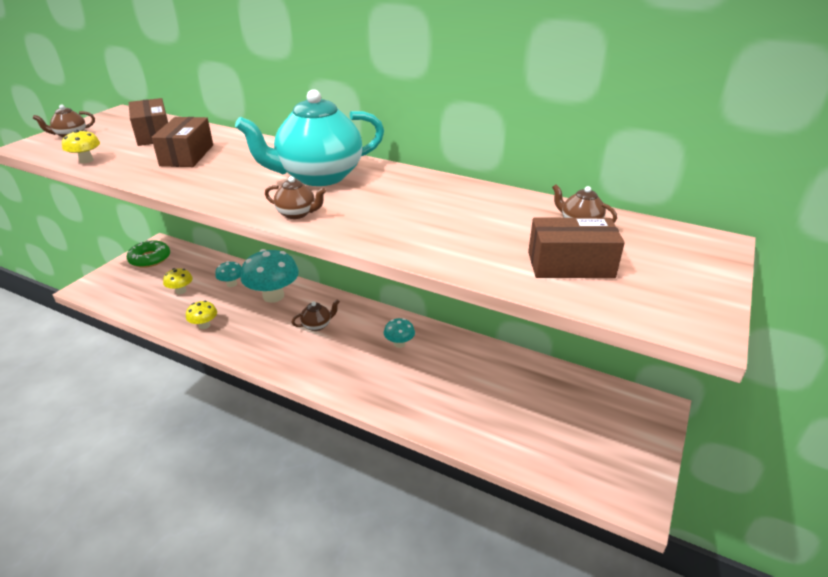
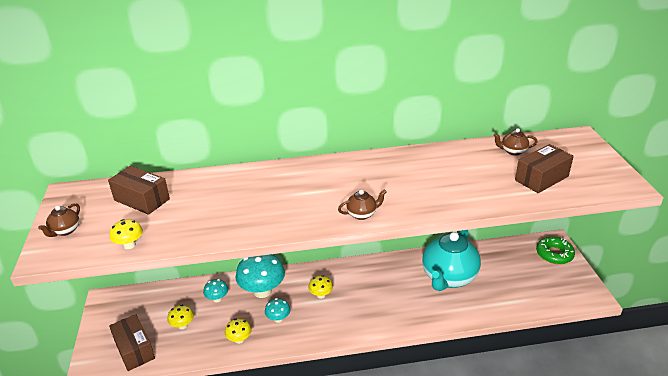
camera: 35 degrees left, 0 degrees up
green donut [127,240,170,268] -> green donut moved to [536,237,575,264]
brown box [151,117,213,167] -> brown box moved to [109,314,155,371]
turquoise teapot [235,89,384,186] -> turquoise teapot moved to [422,230,481,291]
brown teapot [291,299,340,331] -> yellow mushroom [308,275,333,299]
turquoise mushroom [384,318,415,348] -> turquoise mushroom moved to [265,298,290,323]

